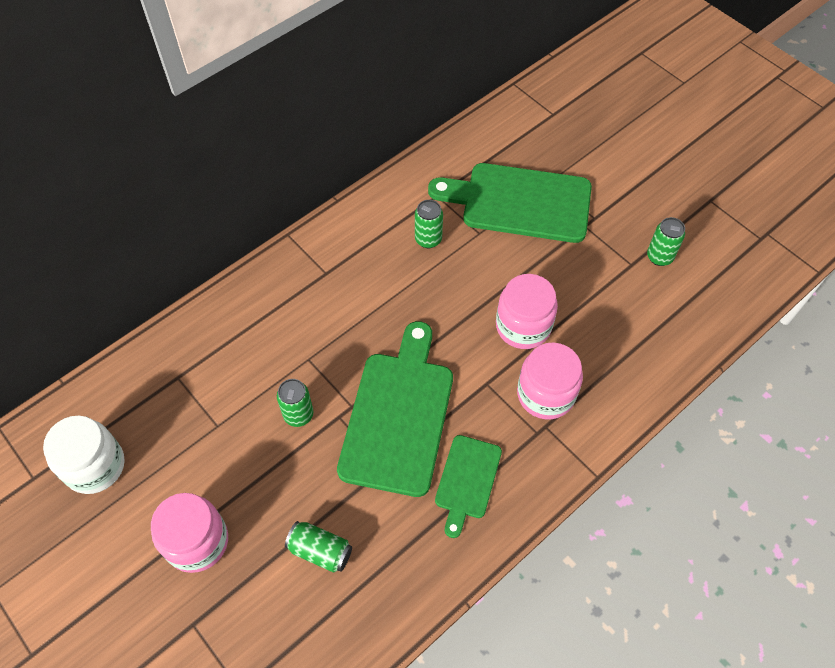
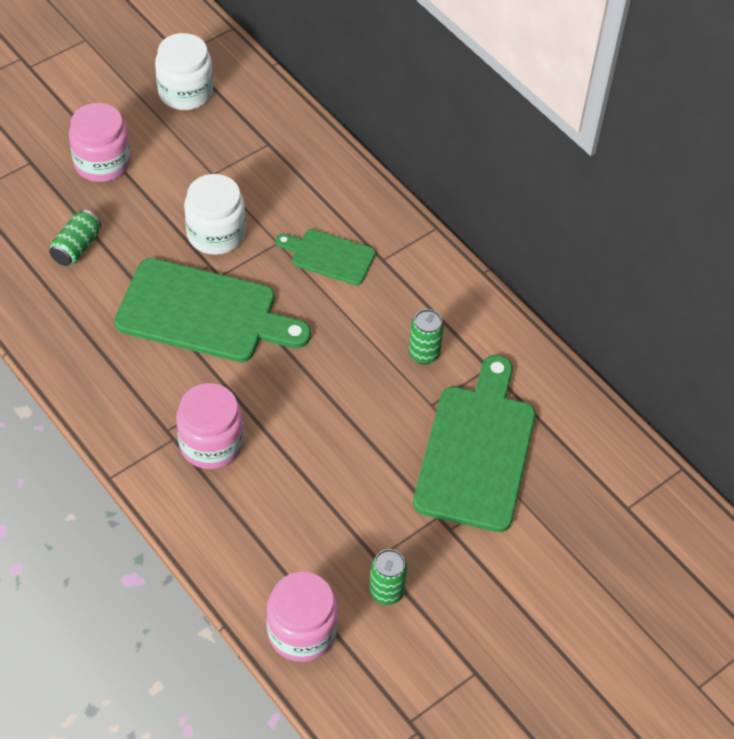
camera: 90 degrees right, 5 degrees down
green can [277,379,313,427] -> white jar [184,174,246,255]
green cutting board [435,435,502,538] -> green cutting board moved to [275,229,376,285]
pink jar [496,274,558,349] -> pink jar moved to [266,572,338,662]

